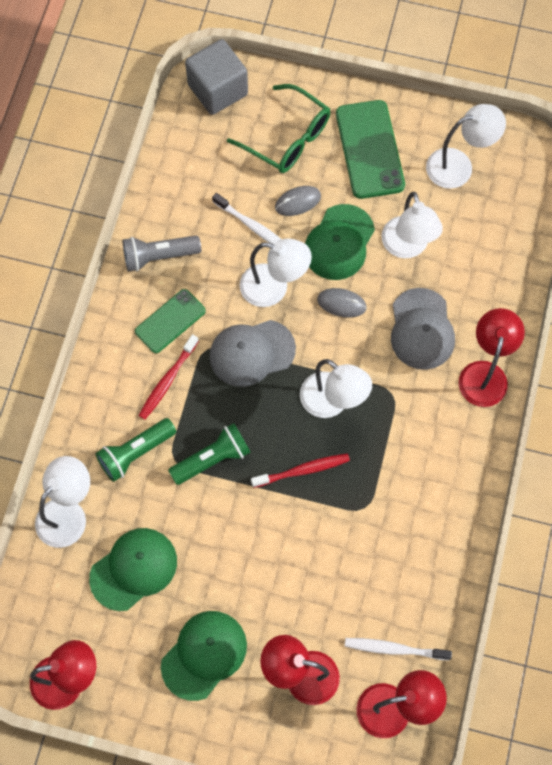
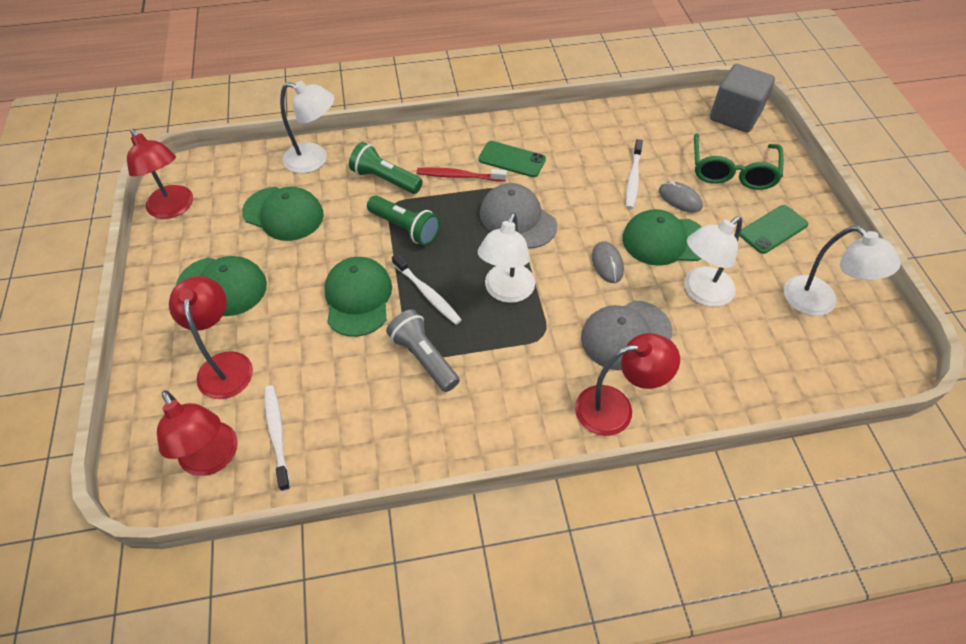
camera: 65 degrees right, 15 degrees down
grey flashlight [122,236,201,272] -> grey flashlight moved to [386,309,460,392]
white lamp [239,239,312,307] -> none
red toothbrush [251,453,350,488] -> white toothbrush [392,254,462,325]
green phone [336,100,405,199] -> green phone [740,205,808,254], size x0.63
none -> green cap [324,257,392,337]

